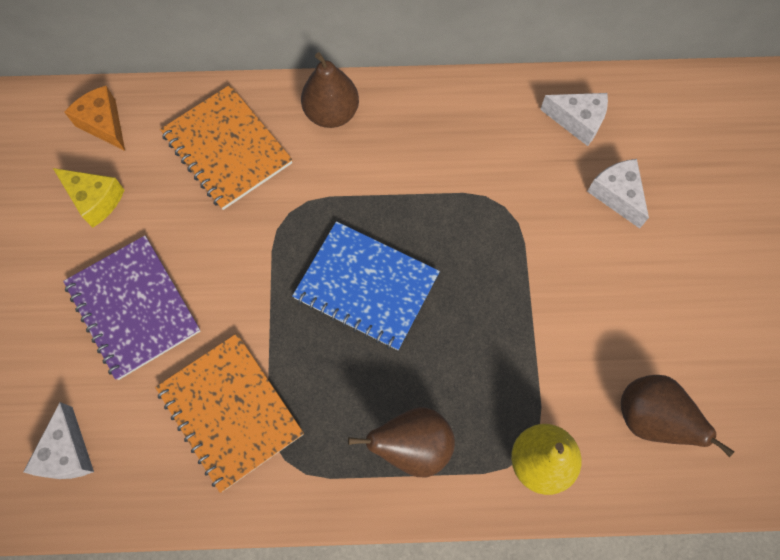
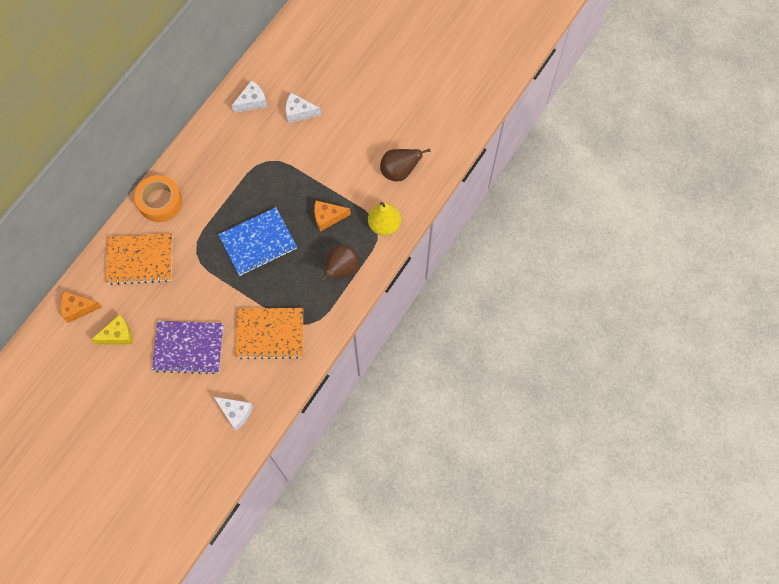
camera: 55 degrees left, 0 degrees up
brown pear [301,52,359,128] -> orange tape [135,175,182,222]
none -> orange cheese [314,201,351,232]

